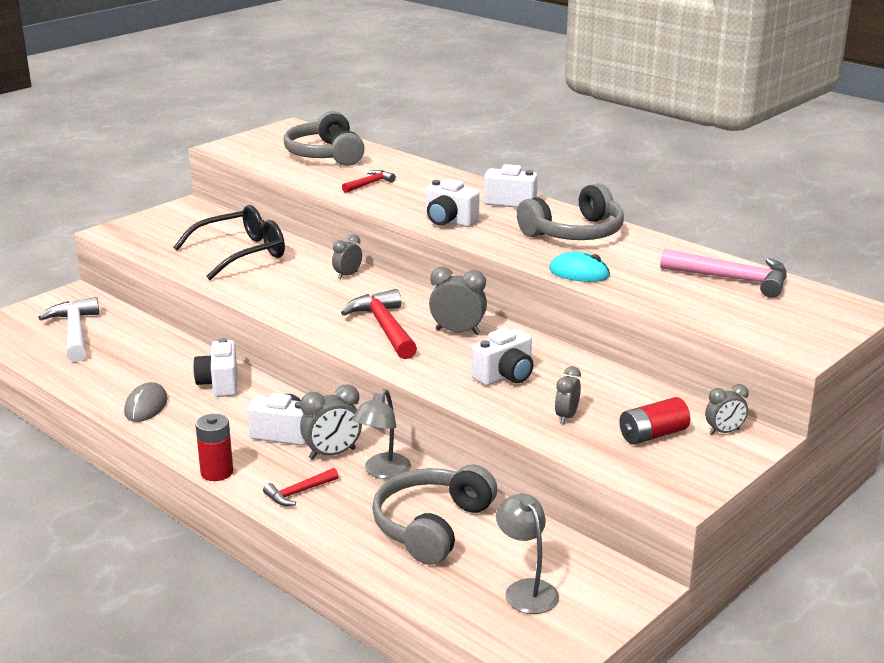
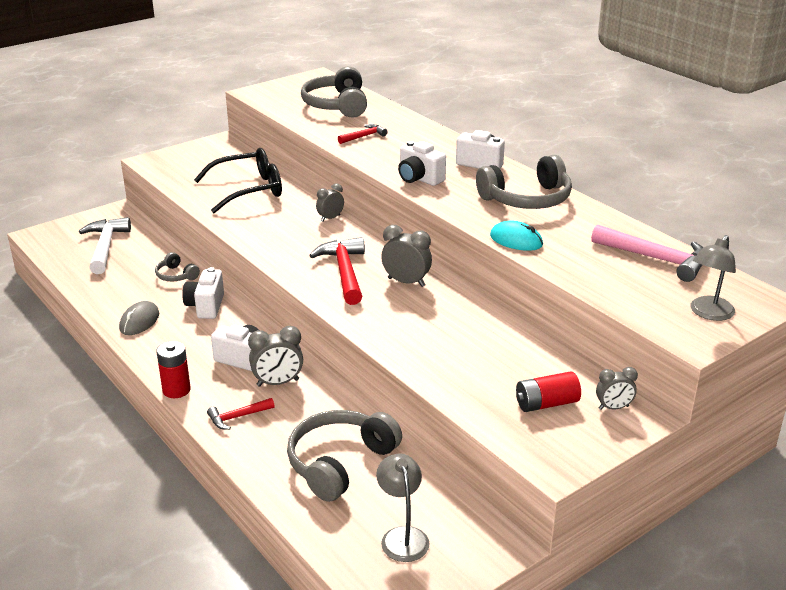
camera: 10 degrees right, 5 degrees up
grey lamp [352,389,411,479] -> grey lamp moved to [691,235,736,321]
white camera [472,328,533,386] -> none
grey clock [555,366,581,424] -> none
none -> grey headphones [155,252,200,281]

